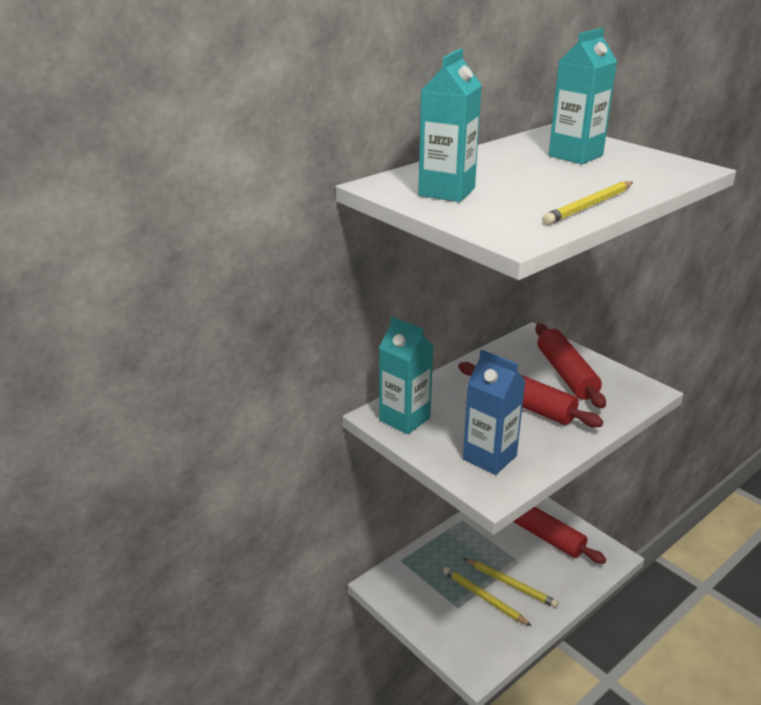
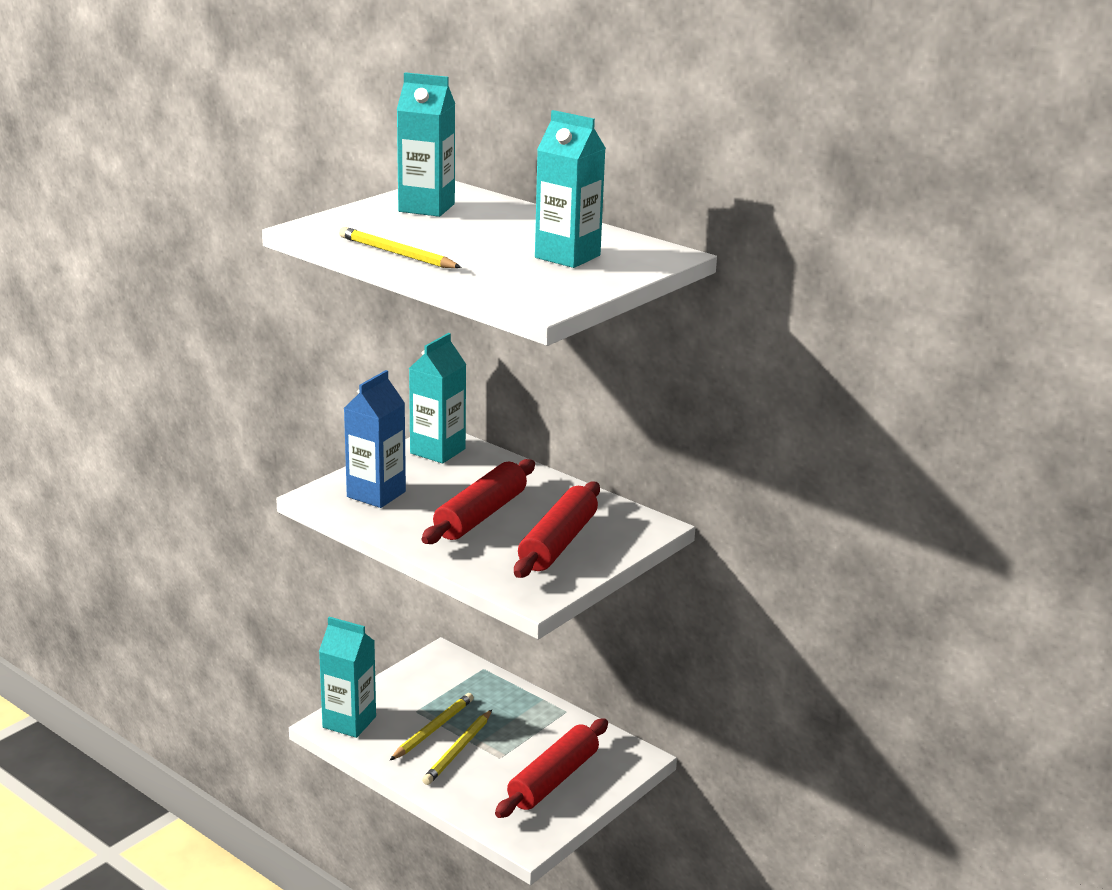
camera: 80 degrees right, 5 degrees down
red rolling pin [535,324,606,408] -> red rolling pin turned 45 degrees counterclockwise [514,482,600,578]
none -> turquoise carton [319,617,376,738]

